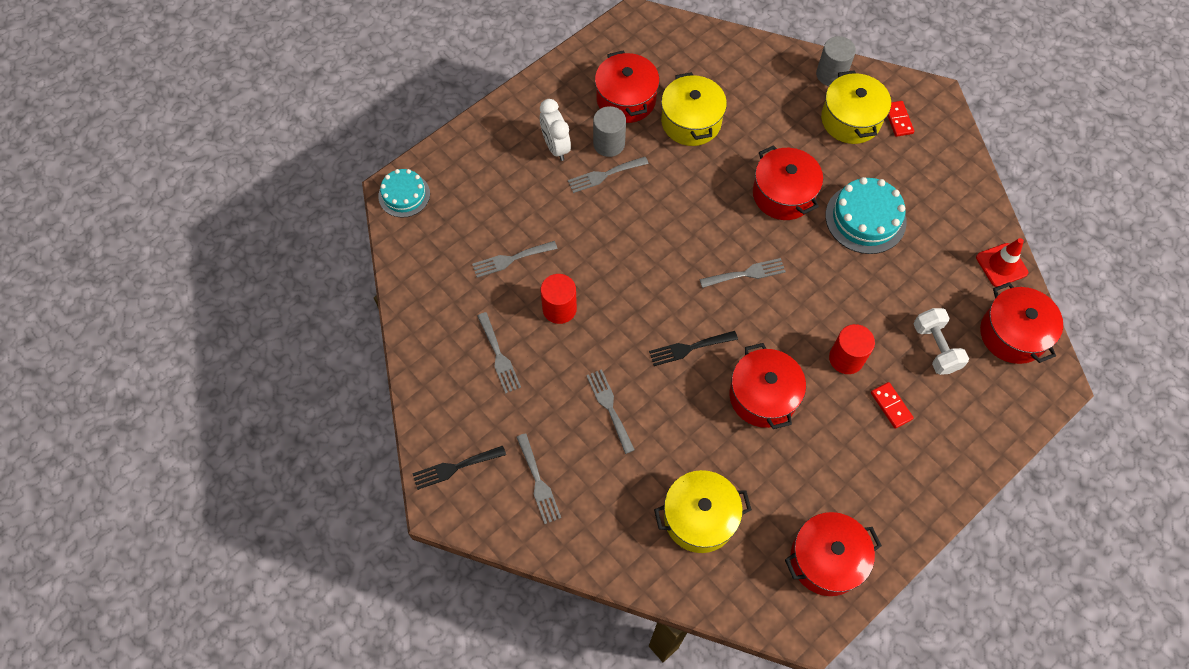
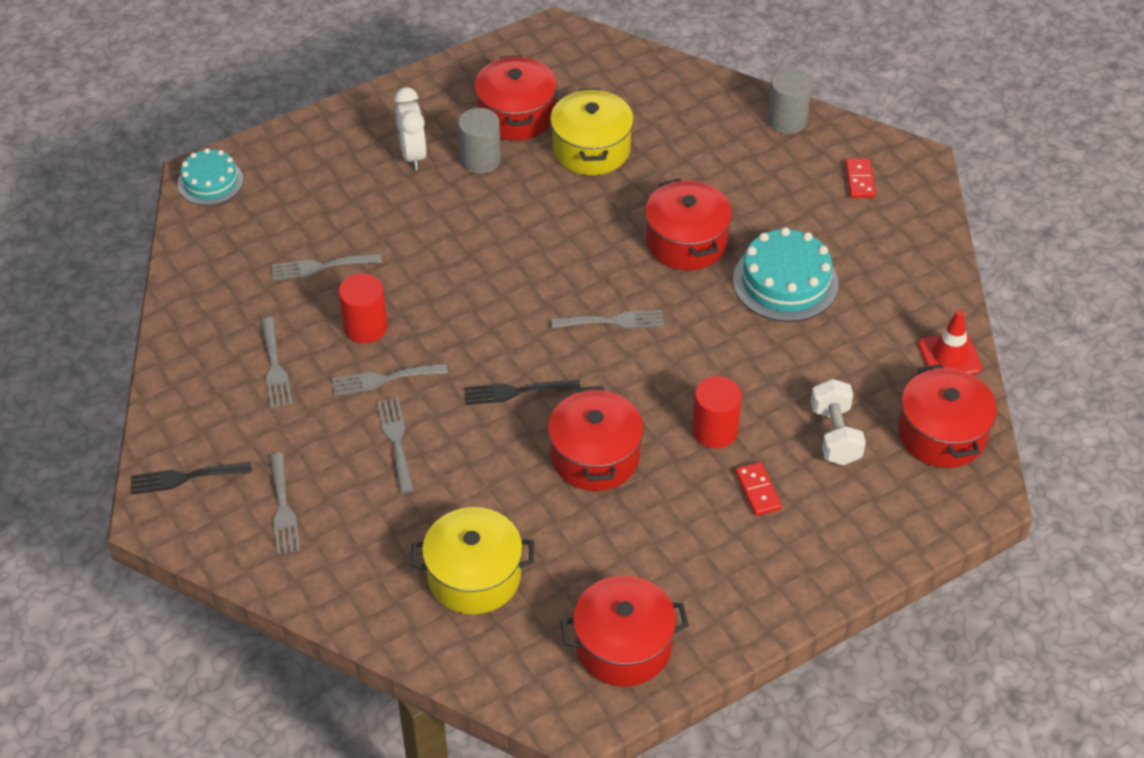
camera: 10 degrees right, 15 degrees down
grey fork [568,157,649,193] -> grey fork moved to [332,363,448,396]
yellow pot [821,70,891,144] -> none

